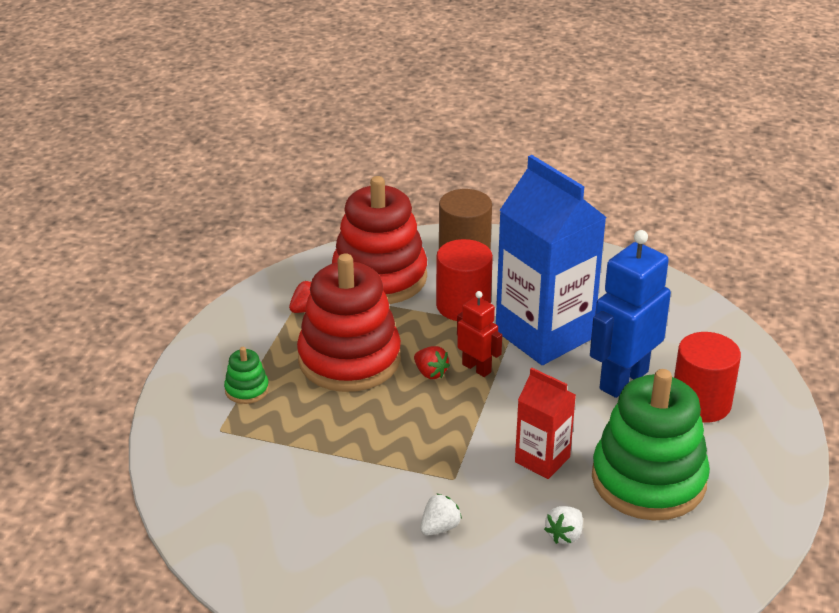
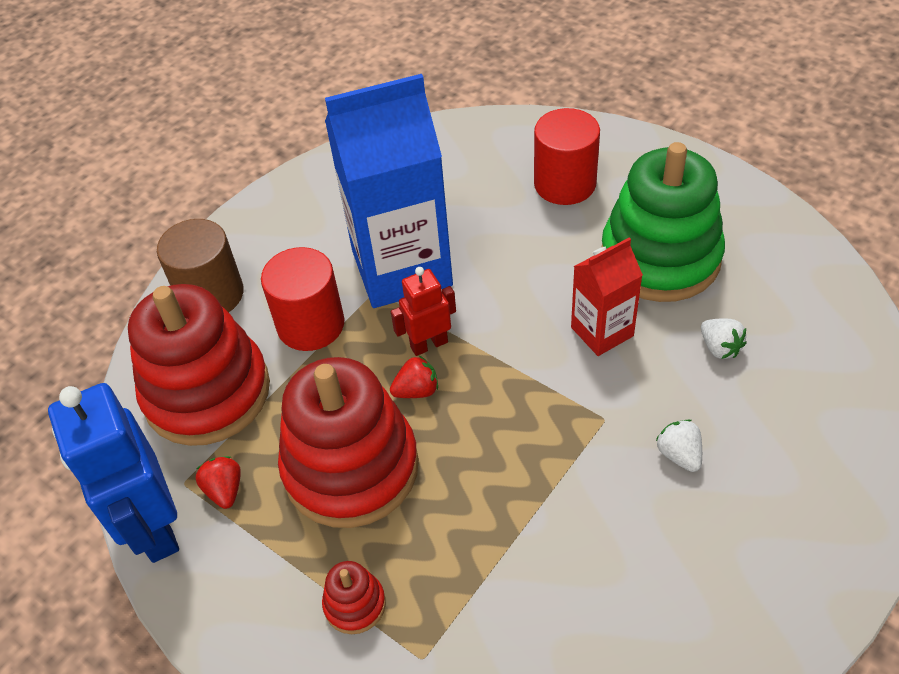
camera: 65 degrees left, 15 degrees up
green stacking toy [224,347,269,404] -> red stacking toy [322,561,386,634]
blue robot [590,230,671,398] -> blue robot moved to [48,383,179,563]

